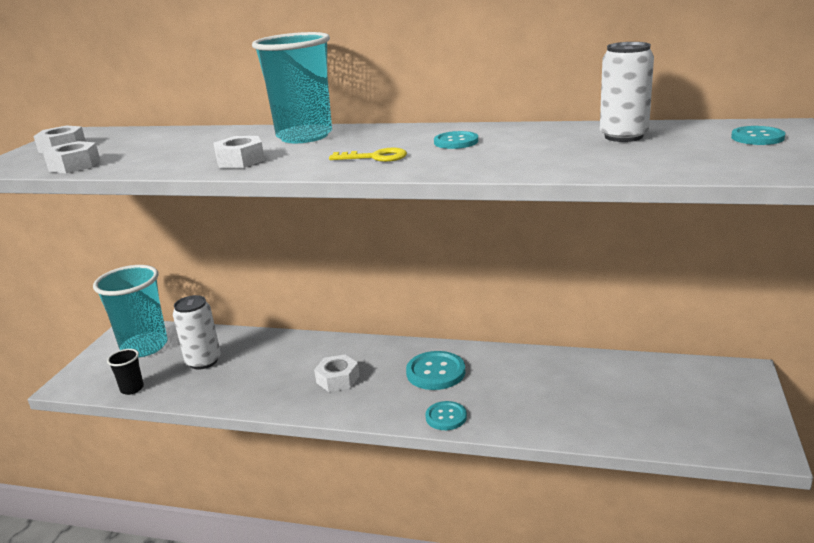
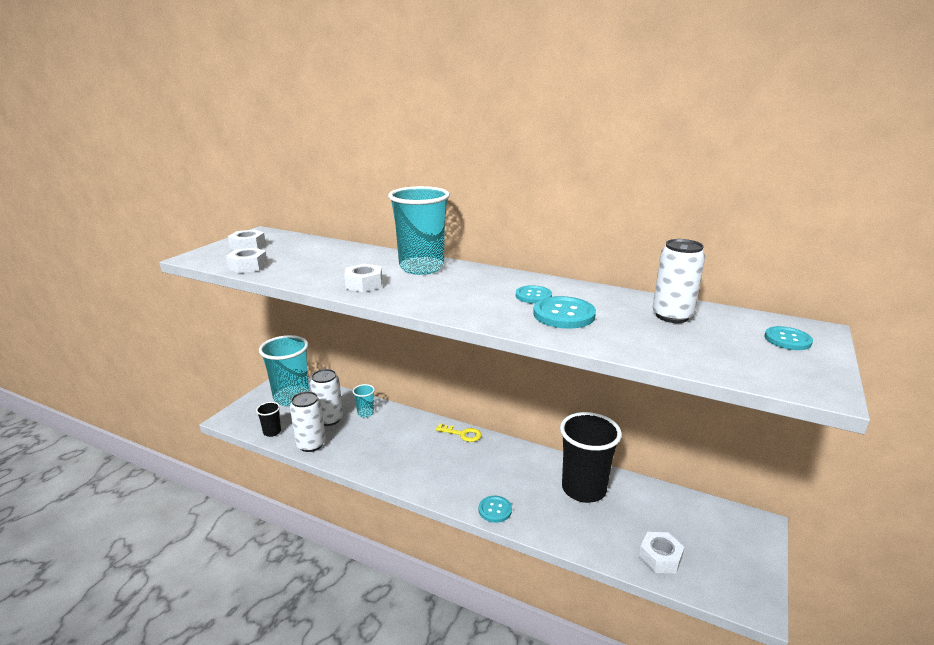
camera: 10 degrees right, 0 degrees up
white nut [314,354,359,392] -> white nut moved to [639,532,684,573]
yellow key [329,148,407,162] -> yellow key moved to [435,424,482,442]
turquoise button [406,351,465,390] -> turquoise button moved to [533,296,596,329]
none -> white can [290,391,326,452]
none -> turquoise cup [353,384,375,417]
none -> black cup [560,412,622,503]

